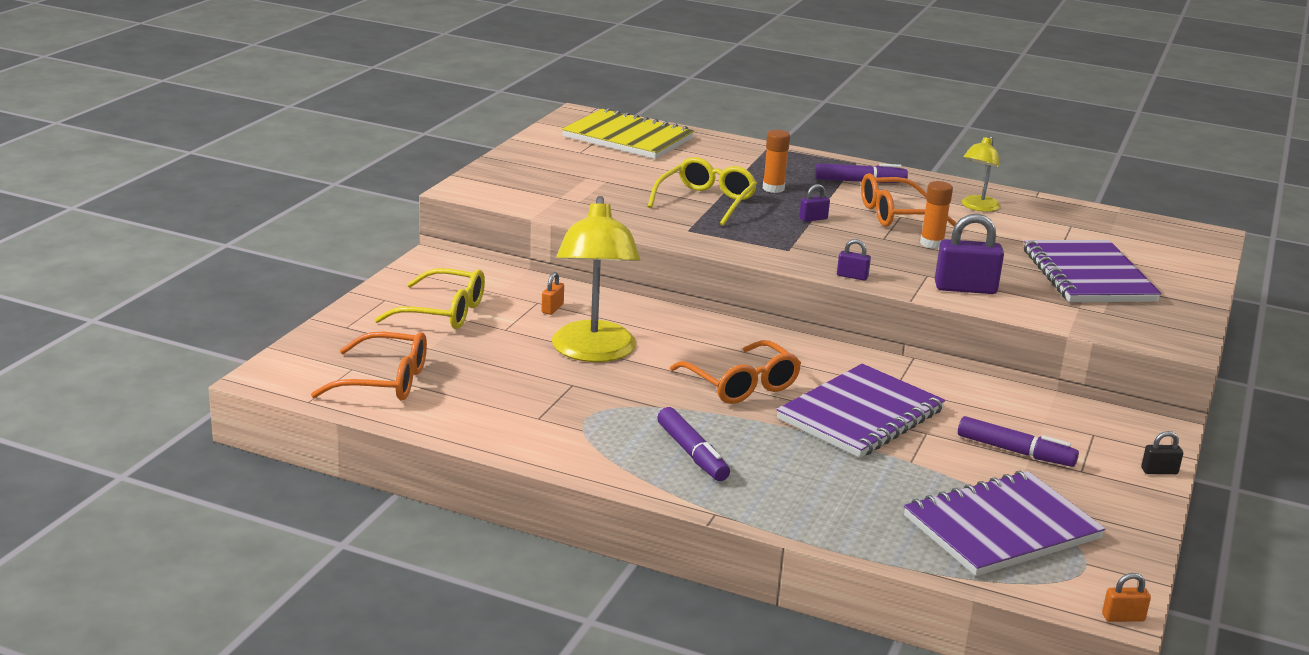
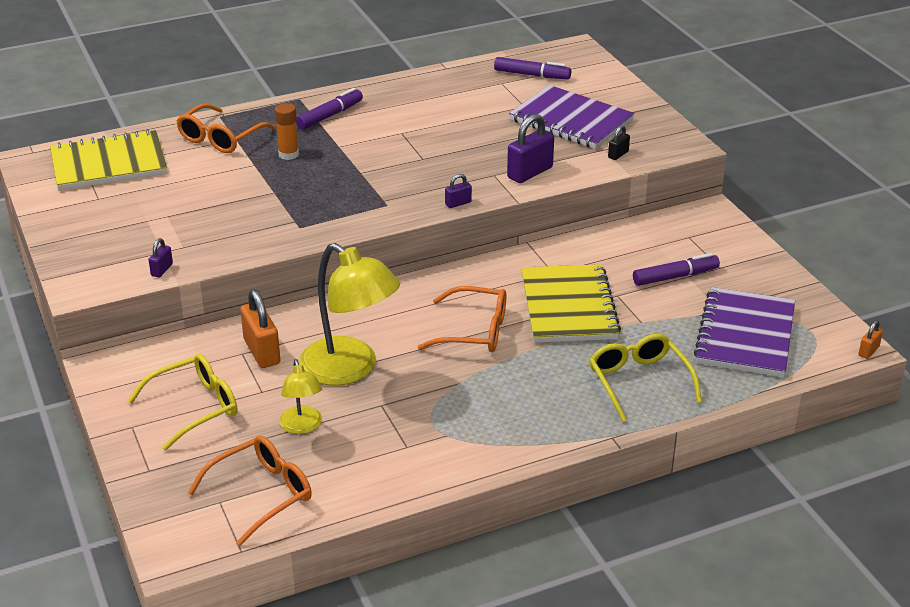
camera: 45 degrees left, 10 degrees up
orange padlock [541,272,564,315] -> orange padlock [240,289,280,368], size x1.97
yellow glasses [648,157,757,226] -> yellow glasses moved to [589,334,702,422]
purple marker [657,407,730,481] -> purple marker moved to [494,57,571,79]
purple notebook [776,364,945,458] -> yellow notebook [521,264,621,343]
purple padlock [799,184,830,222] -> purple padlock moved to [148,238,173,278]
orange glasses [861,173,957,227] -> orange glasses moved to [176,104,275,153]
orange glue stick [920,181,953,249] -> none
yellow lamp [962,136,1000,212] -> yellow lamp moved to [280,359,322,434]
black padlock [1141,431,1183,474] -> black padlock moved to [608,126,630,160]

